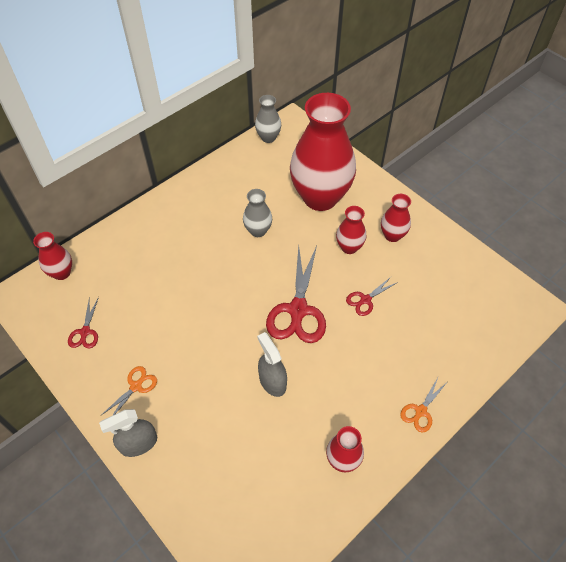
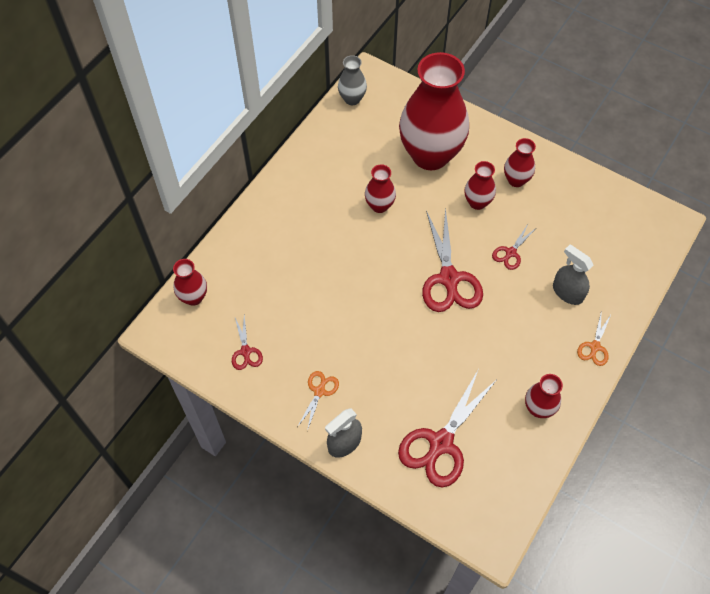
camera: 15 degrees left, 5 degrees up
grey vase [243,189,272,237] -> red vase [365,164,396,213]
grey spray bottle [257,332,287,397] -> grey spray bottle moved to [553,245,594,305]
none -> red scissors [398,371,496,488]

